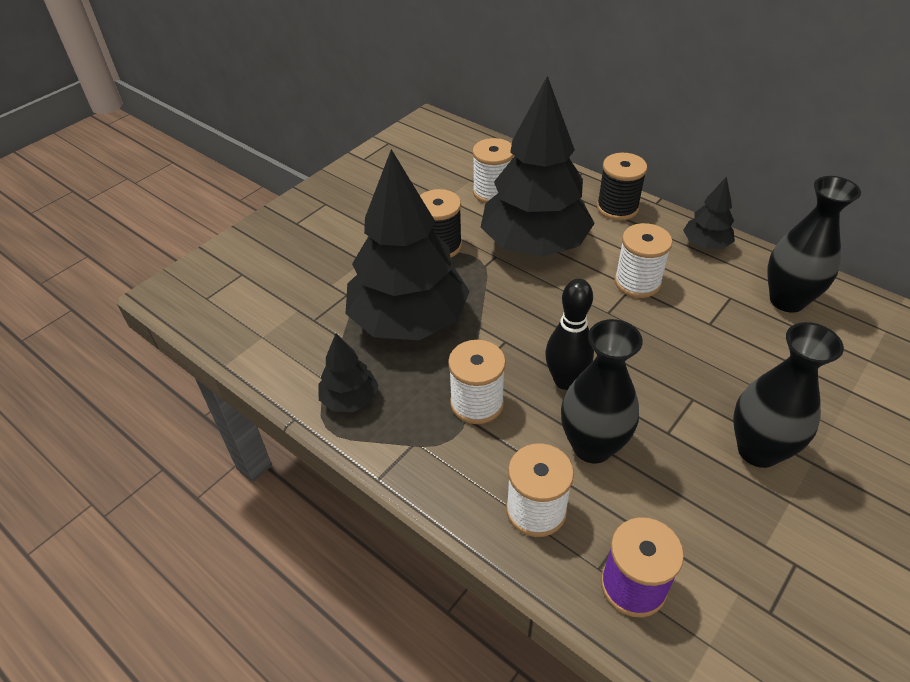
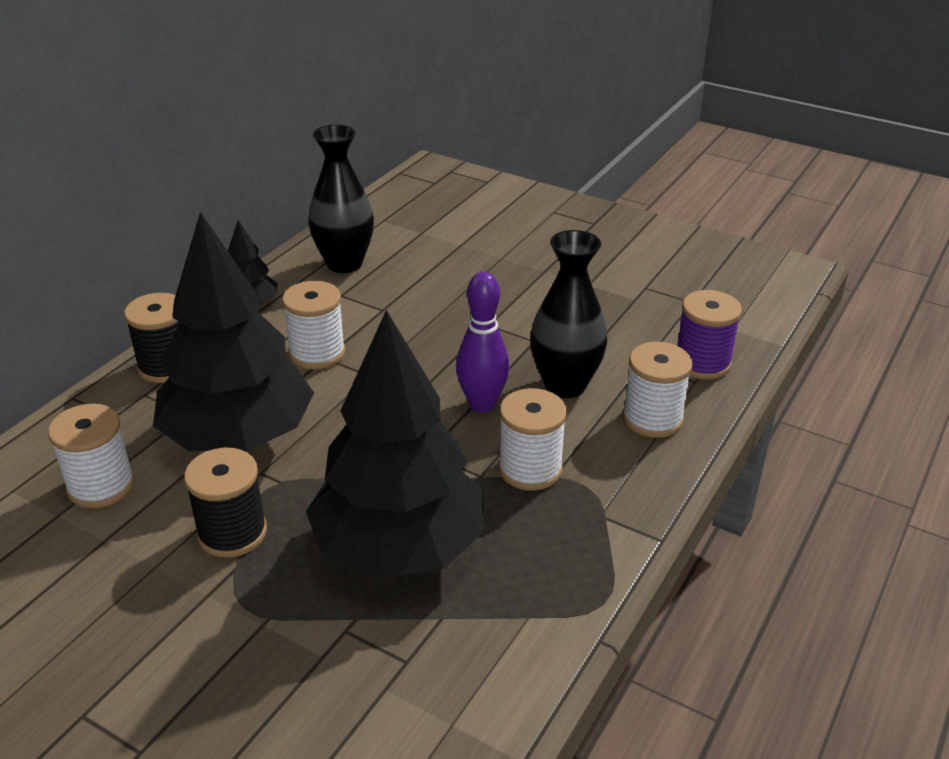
camera: 100 degrees left, 10 degrees down
black tree [319,334,378,412] -> none
black bowling pin [545,279,594,390] -> purple bowling pin [456,272,510,412]
black vase [733,322,844,468] -> none

